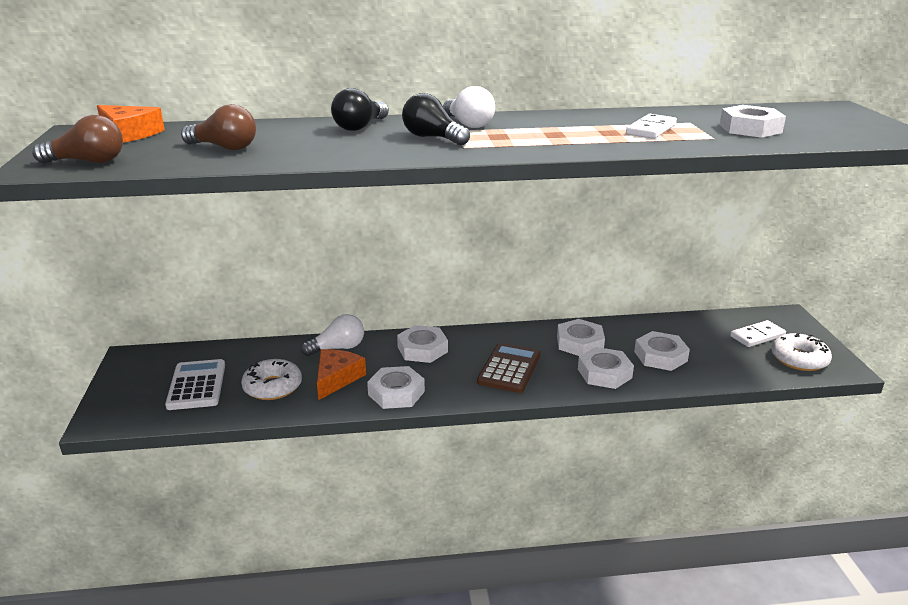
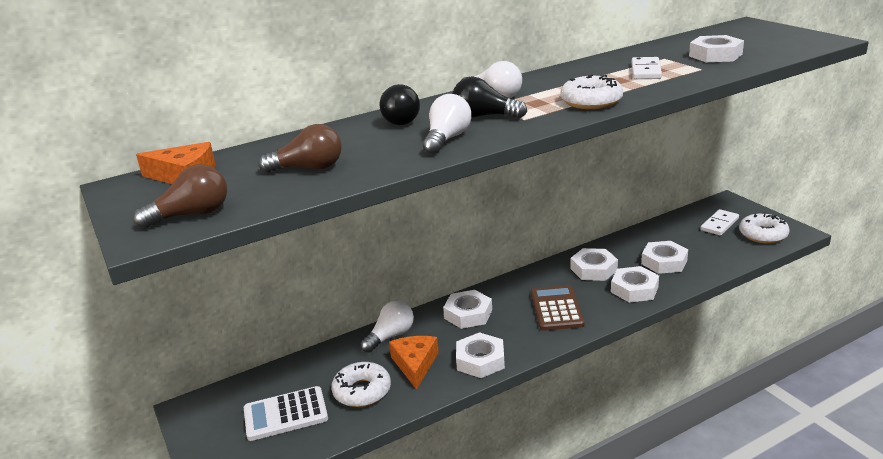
camera: 20 degrees left, 0 degrees up
white calculator [165,359,225,410] -> white calculator turned 75 degrees counterclockwise [244,386,328,441]
none -> white light bulb [423,94,471,154]
none -> white donut [560,75,623,109]

